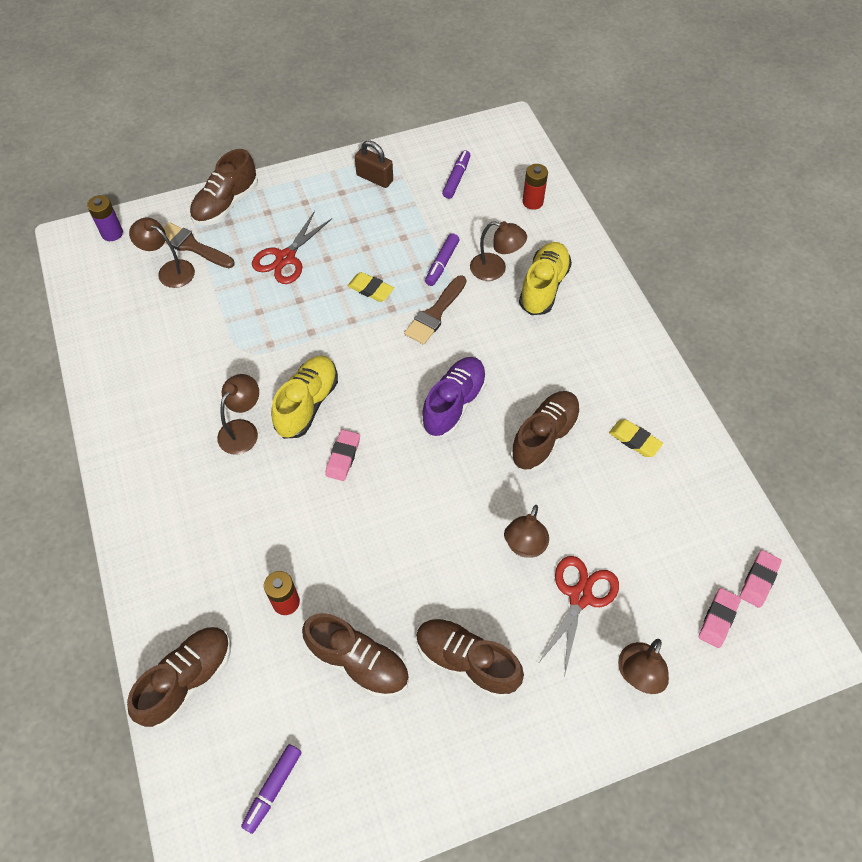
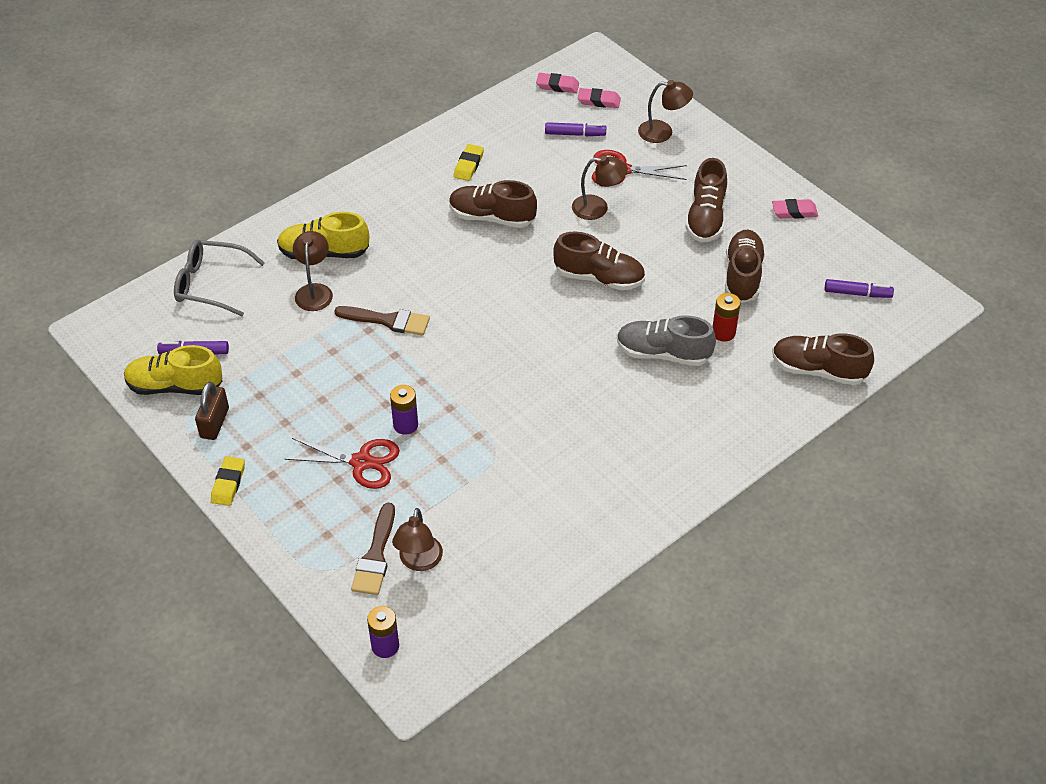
camera: 110 degrees left, 10 degrees down
brown shoe [190,149,258,225] -> brown shoe moved to [553,232,645,290]
brown lamp [217,374,259,455] -> none
yellow shoe [271,356,338,439] -> yellow shoe moved to [124,345,223,395]
pink eraser [325,430,360,481] -> pink eraser moved to [772,199,818,219]
yellow eraser [348,272,394,302] -> yellow eraser moved to [211,456,245,506]
purple shoe [421,357,487,437] -> none
purple marker [425,233,459,286] -> purple marker moved to [545,122,606,136]
red battery [522,164,548,210] -> grey glasses [174,240,265,316]
none -> purple battery [390,385,418,435]
none -> grey shoe [617,315,716,366]

